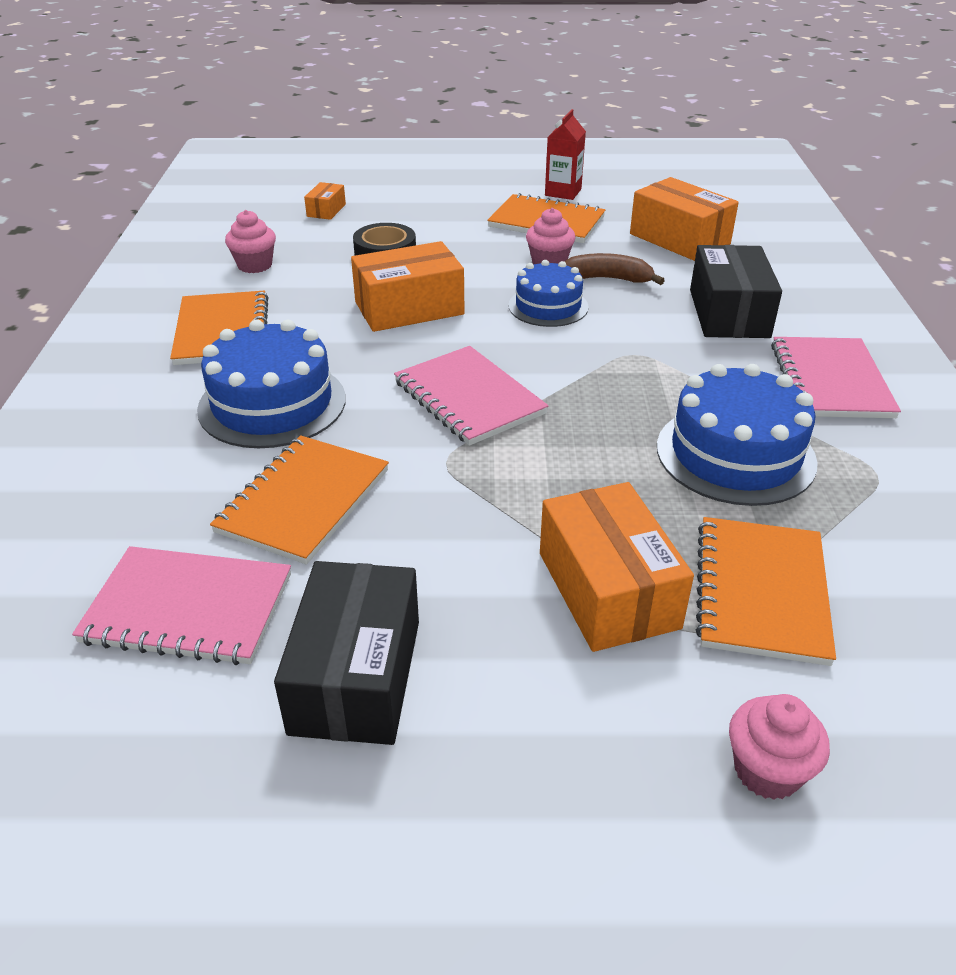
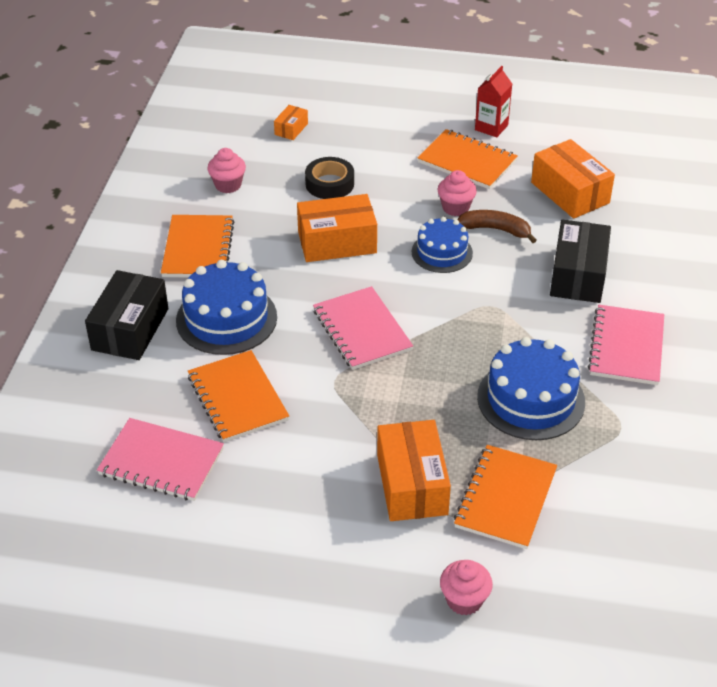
camera: 10 degrees right, 5 degrees up
orange notebook [210,435,389,565] -> orange notebook turned 60 degrees counterclockwise [188,350,289,442]
black box [274,561,419,745] -> black box moved to [85,270,168,360]

